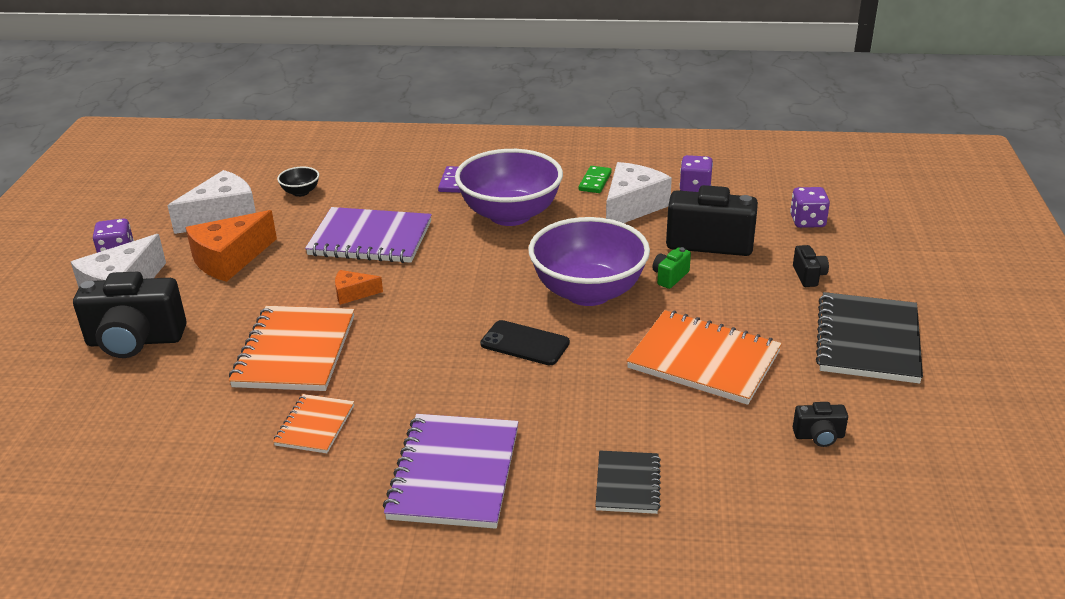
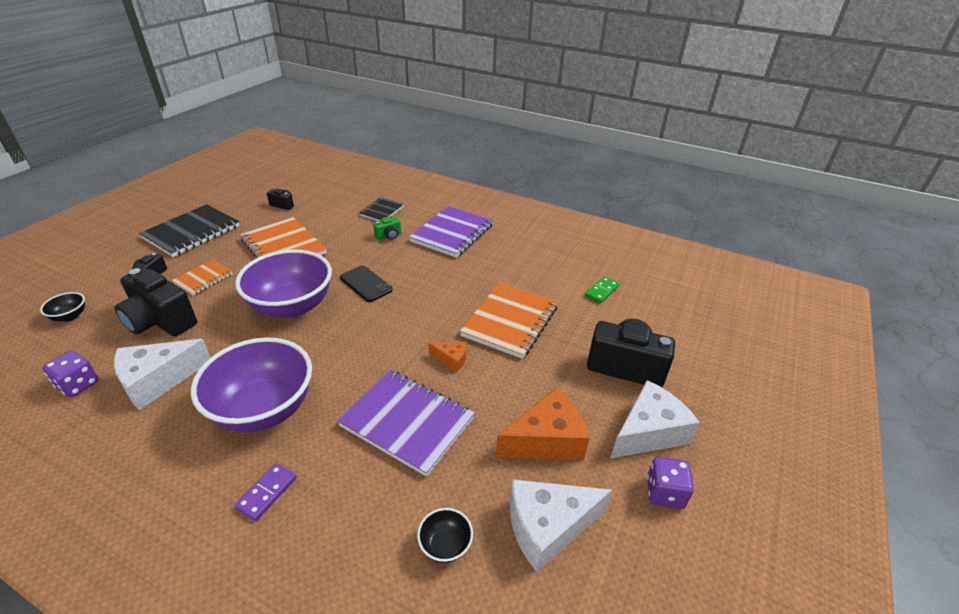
camera: 160 degrees left, 5 degrees up
orange notebook [273,394,354,453] -> orange notebook moved to [172,260,233,295]
green domino [579,166,612,193] -> green domino moved to [585,276,619,303]
green camera [653,247,691,289] -> green camera moved to [373,217,401,240]
purple dice [790,187,830,228] -> black bowl [40,292,85,322]

